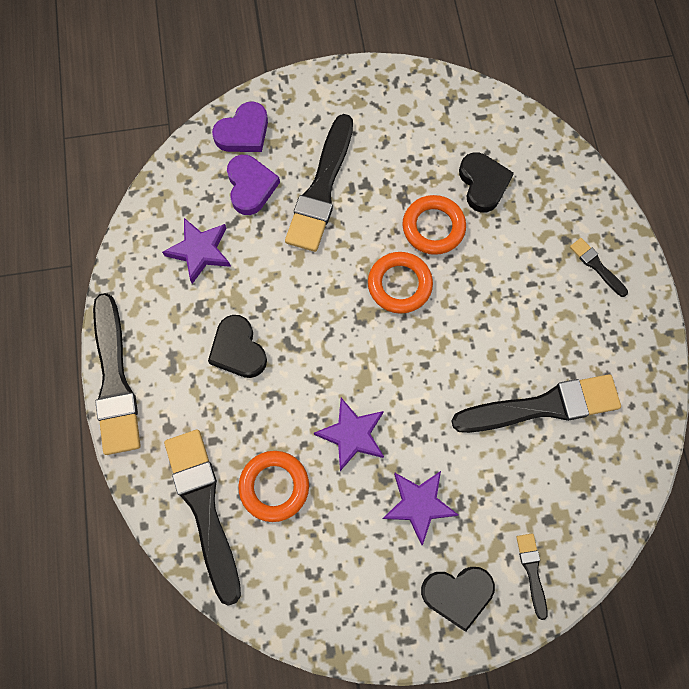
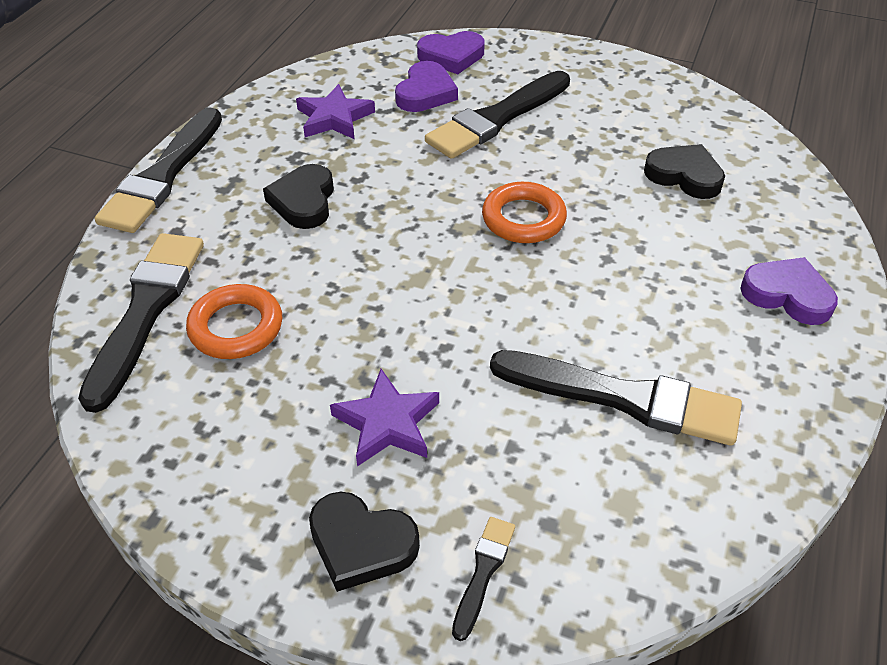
camera: 30 degrees right, 25 degrees down
purple star [314,398,384,471] -> none
orange ring [403,195,466,255] -> none
black heart [459,152,514,213] -> black heart turned 75 degrees counterclockwise [644,144,725,199]
black brush [570,238,628,297] -> purple heart [740,257,838,325]

